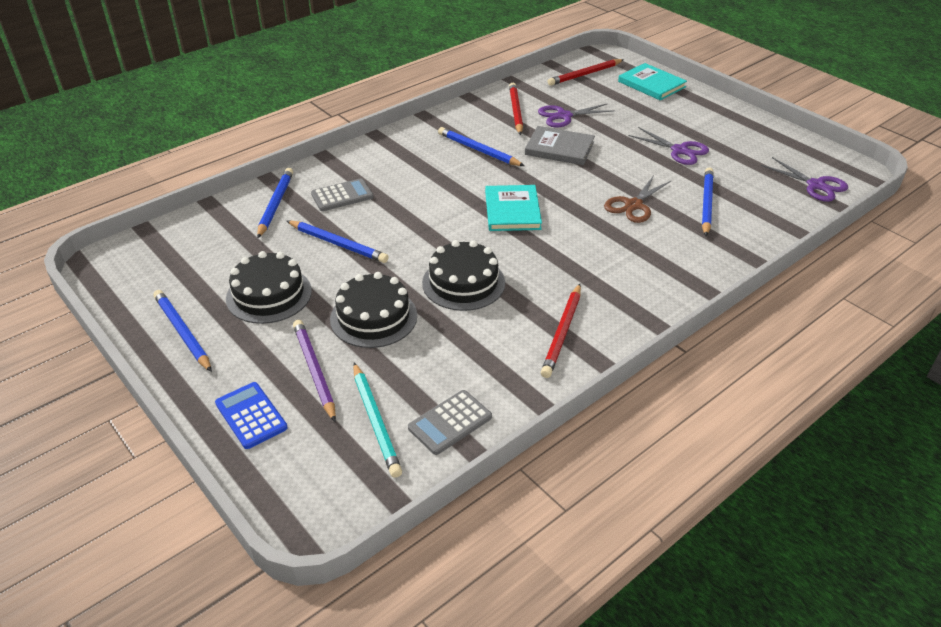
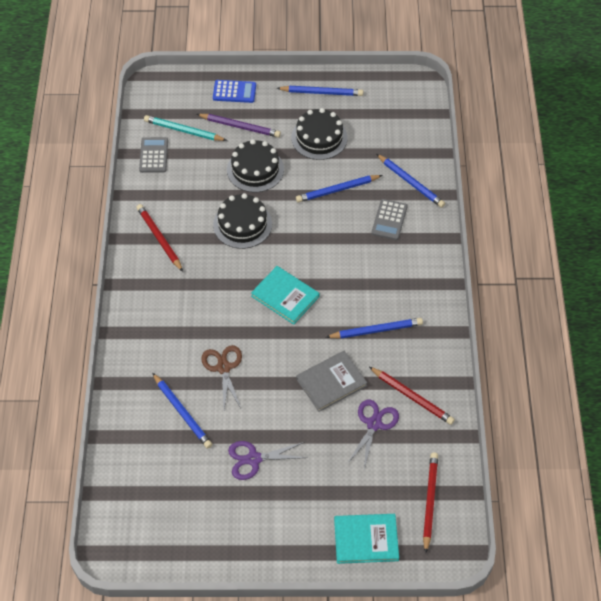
camera: 130 degrees right, 15 degrees up
purple scissors [761,157,848,202] -> none

